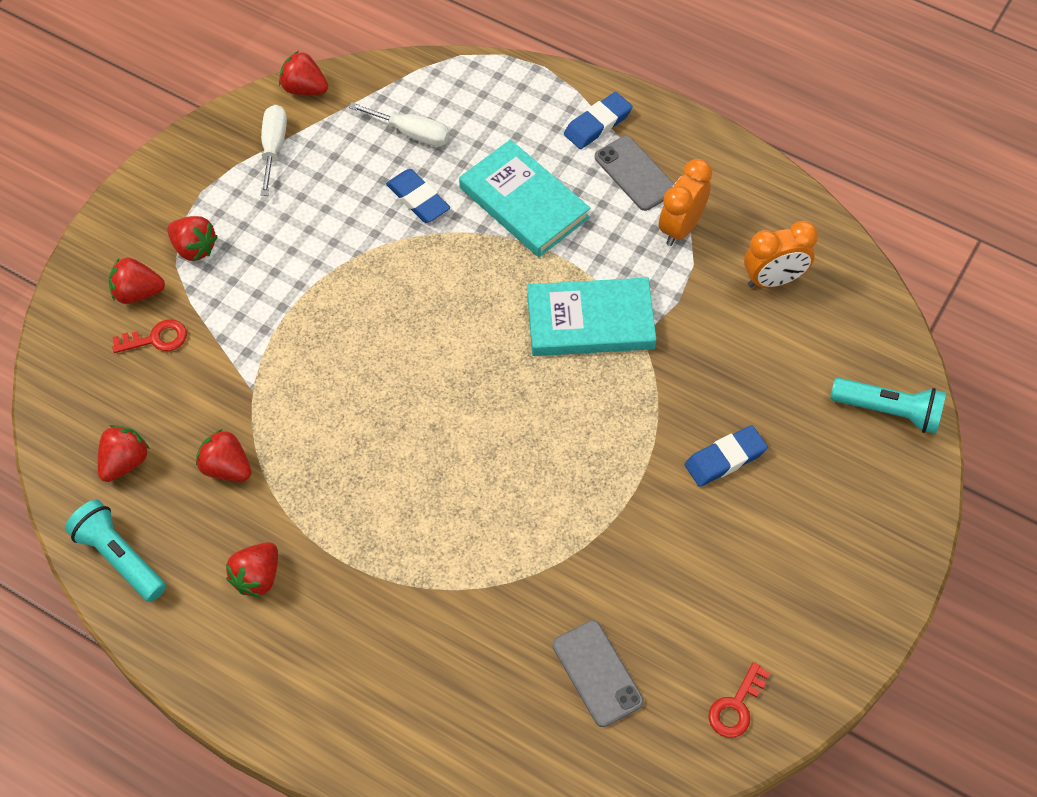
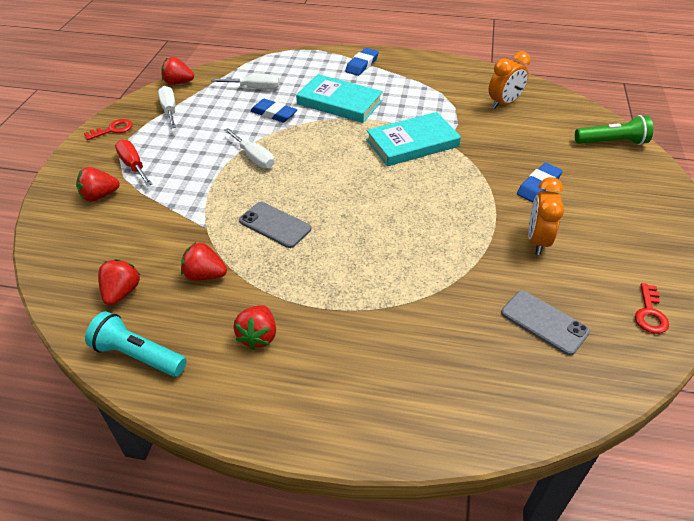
camera: 20 degrees left, 15 degrees down
red key [112,319,187,353] -> red key moved to [84,119,133,140]
red strawberry [167,216,218,262] -> red screwdriver [115,139,152,186]
grey phone [595,136,674,211] -> grey phone moved to [239,202,311,248]
orange clock [659,159,712,246] -> orange clock moved to [528,177,564,255]
turquoise flashlight [830,378,946,434] -> green flashlight [575,115,653,145]
none -> white screwdriver [224,128,274,169]

